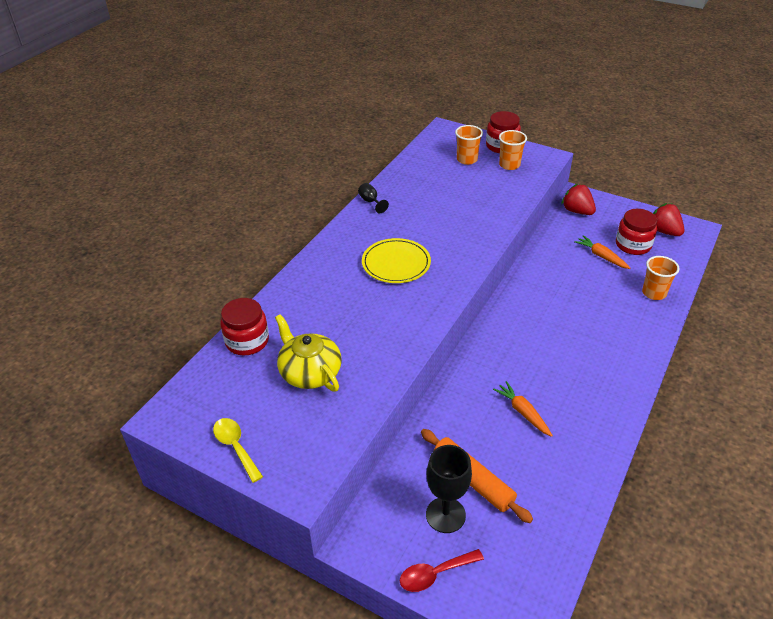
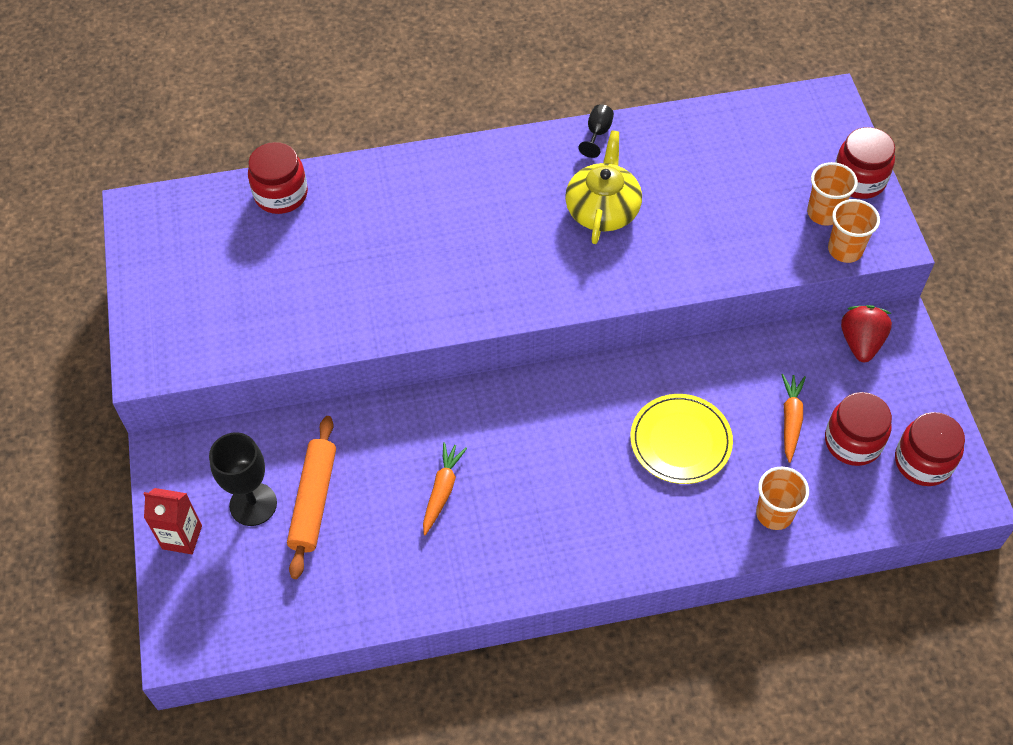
camera: 50 degrees right, 15 degrees up
yellow spoon [213,418,263,483] -> none
yellow teapot [275,314,342,392] -> yellow teapot moved to [565,131,642,244]
yellow plate [362,238,431,283] -> yellow plate moved to [630,394,733,484]
red spoon [400,549,484,592] -> red carton [144,488,202,554]
orange cup [455,125,483,165] -> orange cup moved to [828,199,880,263]
red strawberry [653,203,684,236] -> red jar [895,412,965,486]

